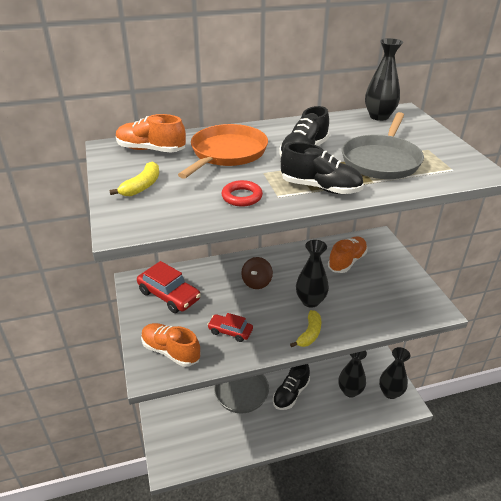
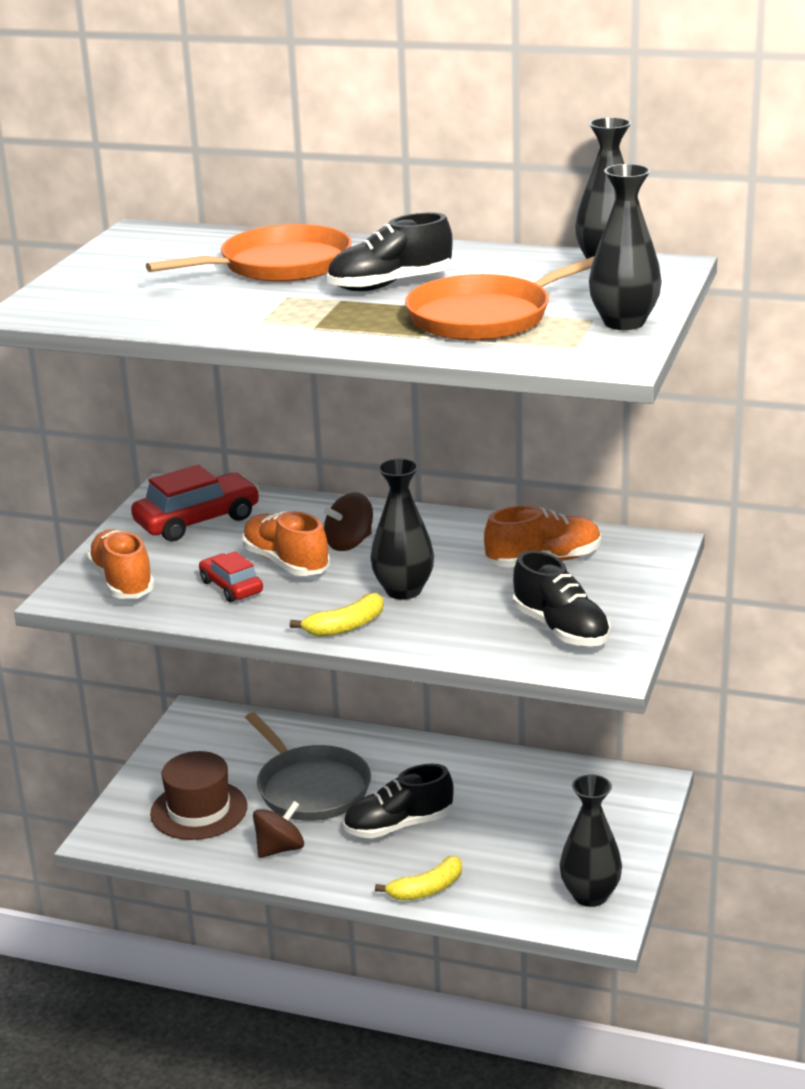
camera: 35 degrees right, 10 degrees down
yellow banana [109,162,159,196] -> yellow banana moved to [375,856,462,901]
orange shoe [116,114,186,153] -> orange shoe moved to [242,511,330,576]
red car [137,261,201,313] -> red car turned 105 degrees counterclockwise [131,465,260,541]
red ring [222,180,263,207] -> none
black shoe [281,142,364,194] -> black shoe moved to [513,551,611,646]
black vase [339,351,367,398] -> black vase moved to [589,164,662,330]
grey pan [342,112,424,179] -> orange pan [405,256,595,341]
none -> brown hat [150,751,247,840]
none -> brown spinning top [253,801,304,858]

